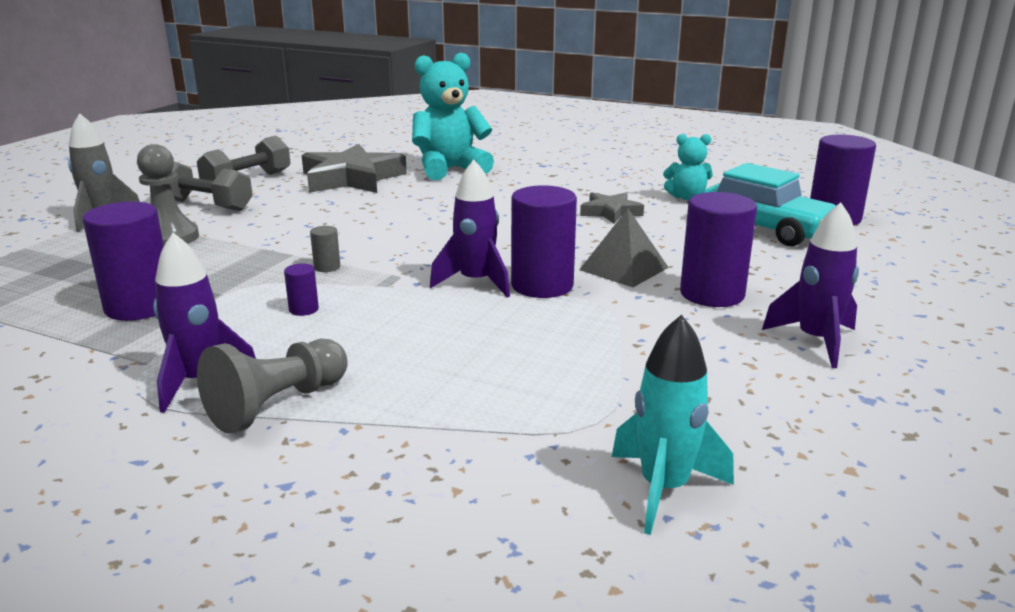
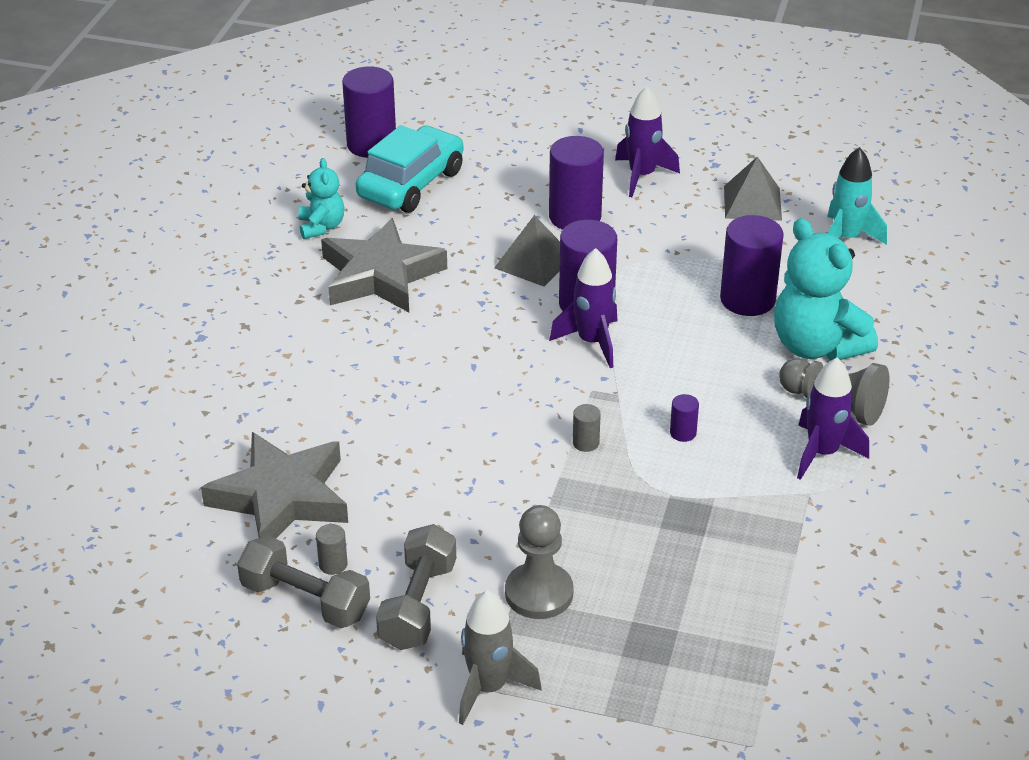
camera: 100 degrees left, 15 degrees up
purple cylinder [82,201,164,321] -> purple cylinder moved to [720,215,784,316]
turquoise teddy bear [412,53,494,180] -> turquoise teddy bear moved to [774,218,878,361]
grey star [580,192,644,224] -> grey star [321,218,447,312], size x1.89
none -> grey cylinder [316,524,348,575]
none -> grey pyramid [724,156,782,221]

